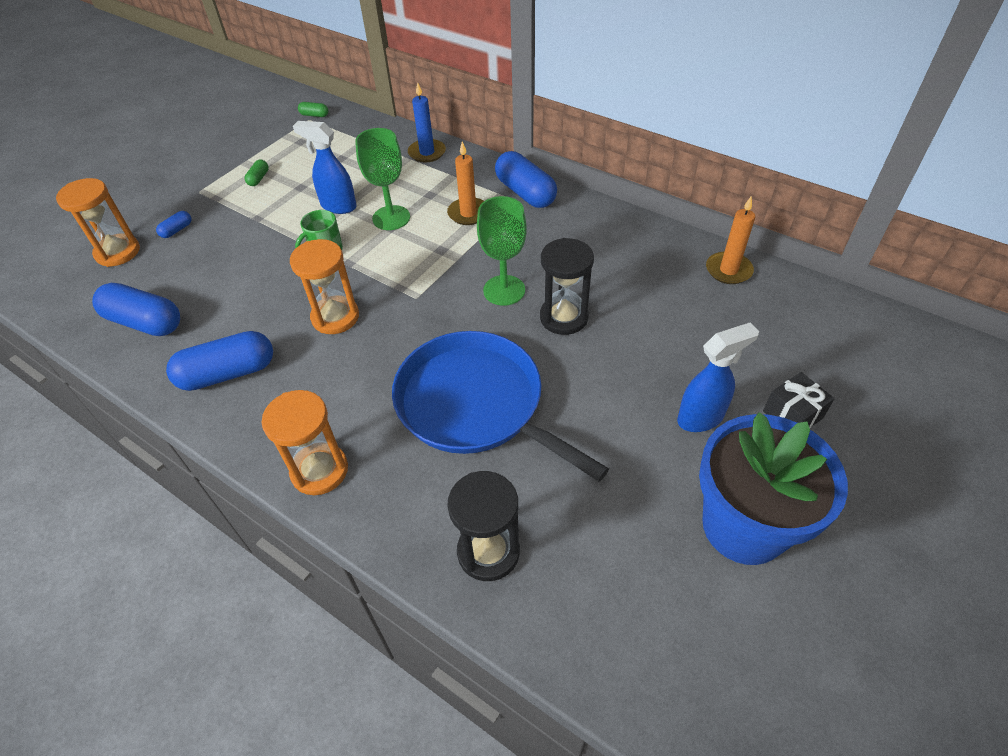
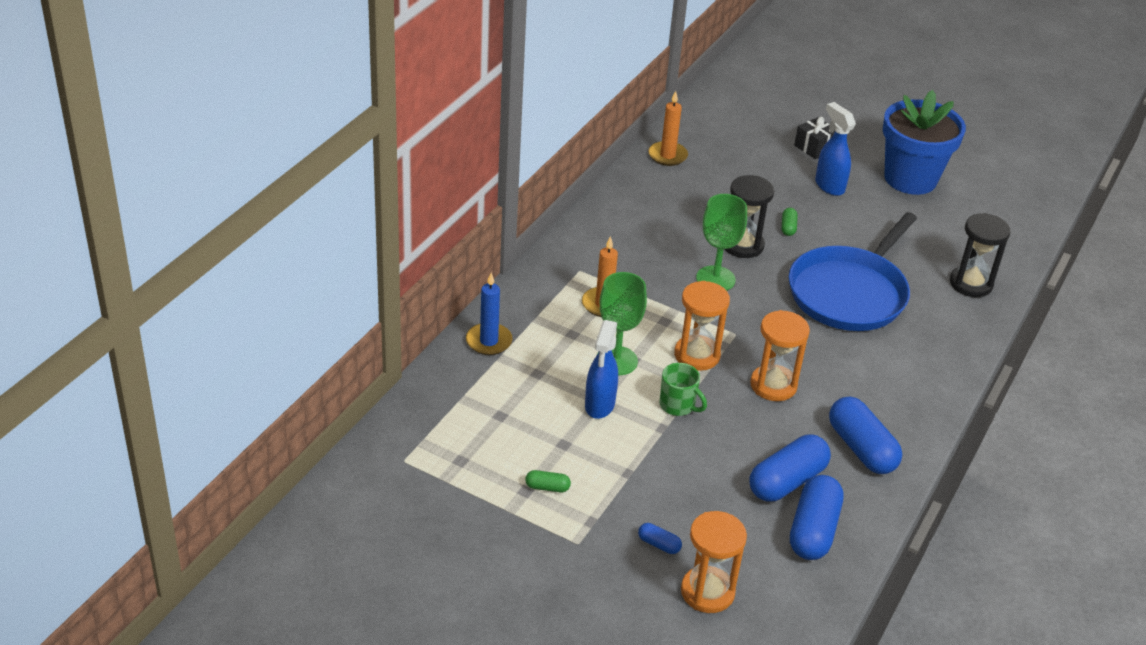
camera: 100 degrees left, 10 degrees down
orange hourglass [261,390,348,495] -> orange hourglass moved to [674,281,730,371]
green capsule [298,102,328,117] -> green capsule moved to [782,208,797,236]
blue capsule [495,151,557,208] -> blue capsule moved to [750,434,831,502]

